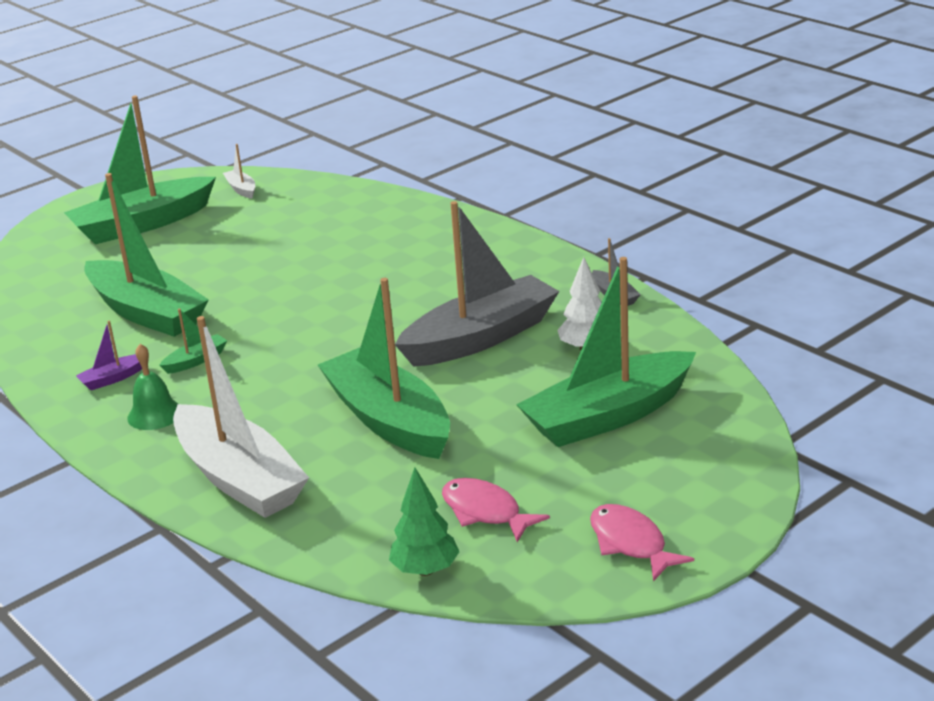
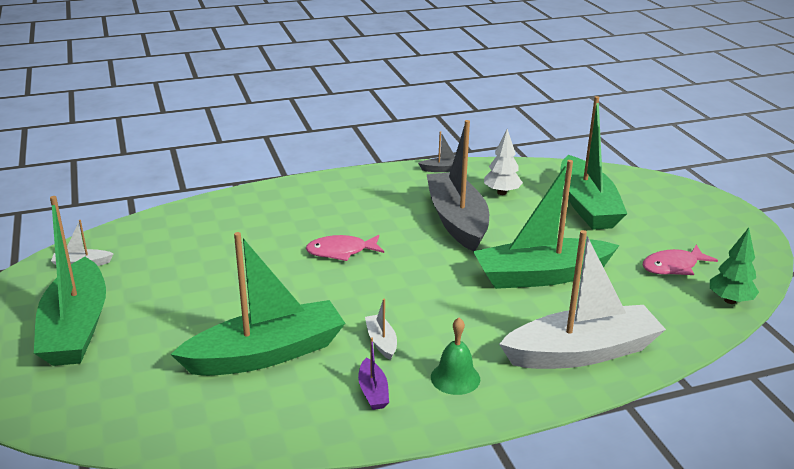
camera: 70 degrees left, 0 degrees up
green boat [159,309,227,374] -> white boat [365,299,397,360]
pink fish [590,504,694,581] -> pink fish moved to [306,235,384,261]

